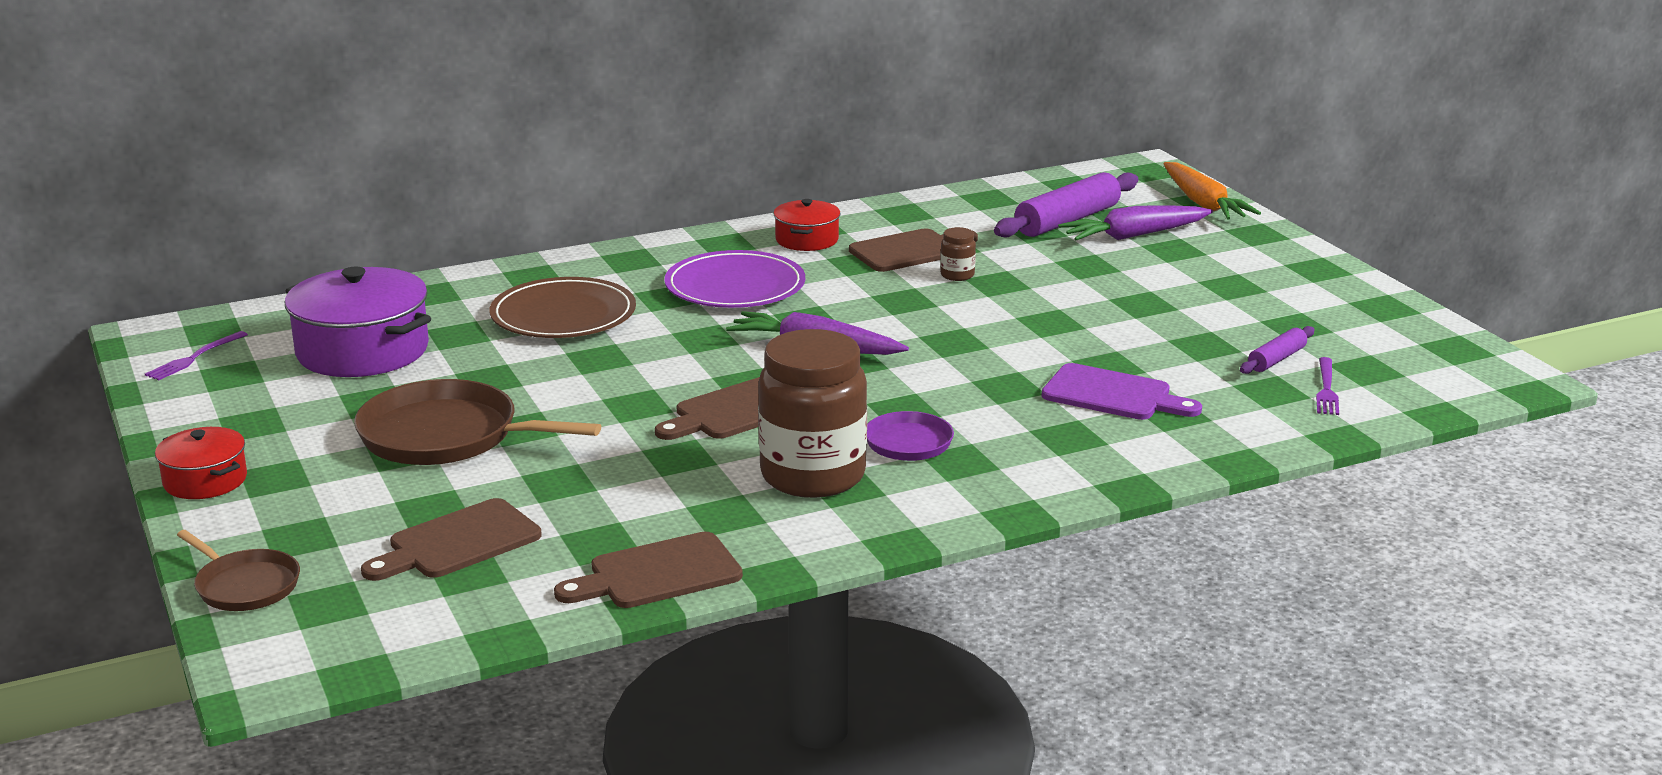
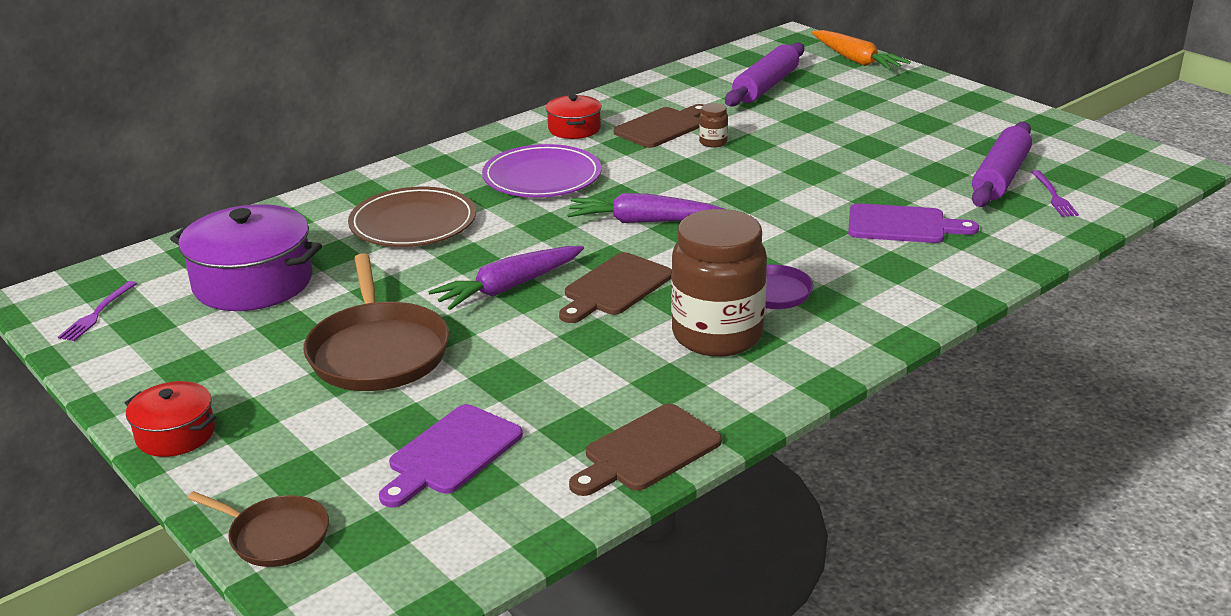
camera: 15 degrees left, 5 degrees up
brown pan [354,379,601,465] -> brown pan turned 105 degrees counterclockwise [303,253,449,391]
brown cutting board [361,498,542,581] -> purple cutting board [379,404,523,507]
purple carrot [1058,205,1213,241] -> purple carrot moved to [428,246,584,310]
purple rolling pin [1240,326,1315,374] -> purple rolling pin [972,122,1032,207], size x1.88

